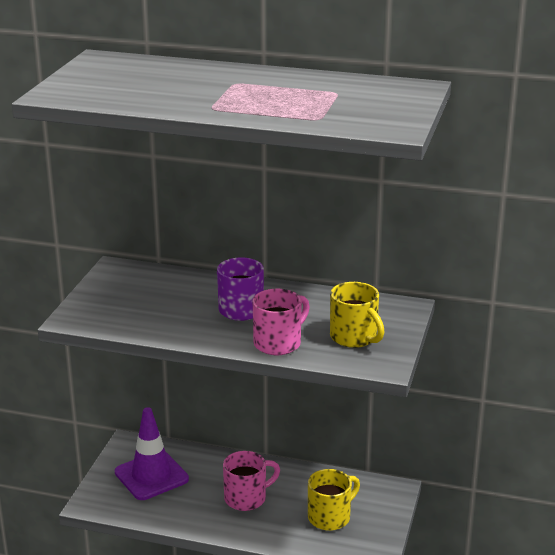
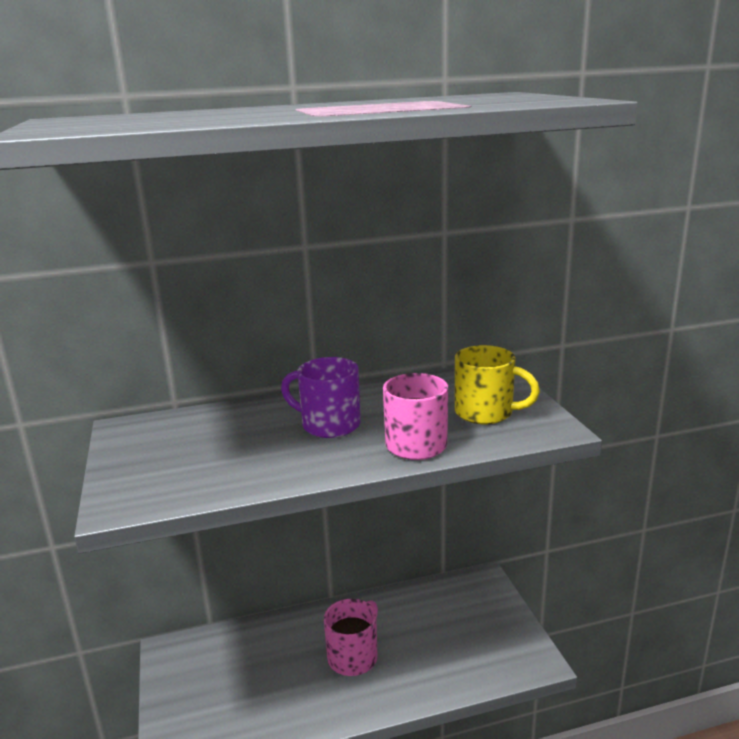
camera: 30 degrees left, 5 degrees down
purple traffic cone [115,407,189,500] -> none
yellow mug [308,469,360,531] -> none

